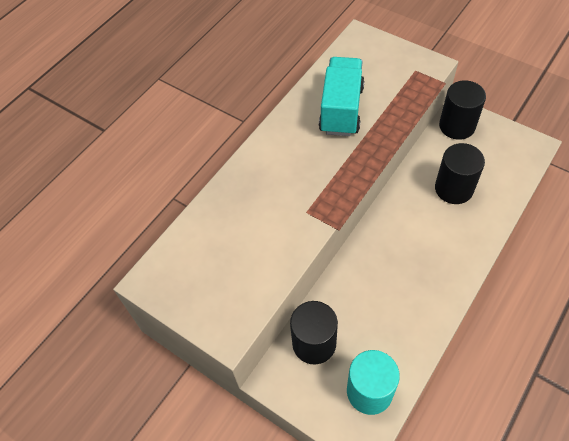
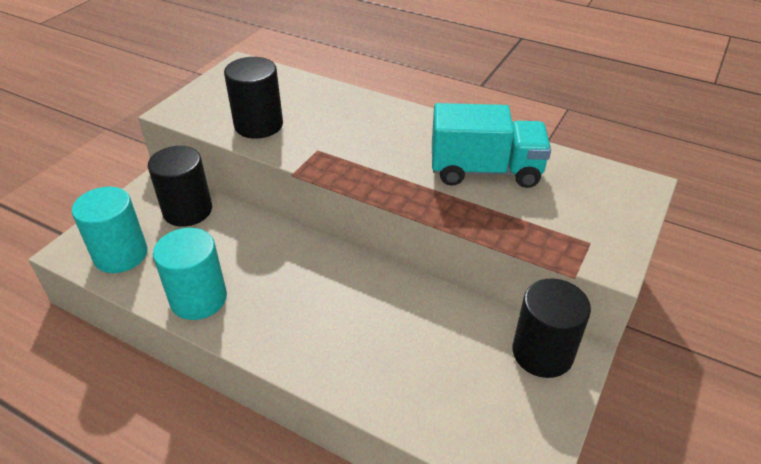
camera: 80 degrees right, 15 degrees down
black cylinder [435,143,485,204] -> black cylinder moved to [224,57,283,139]
none -> turquoise cylinder [153,228,227,320]

